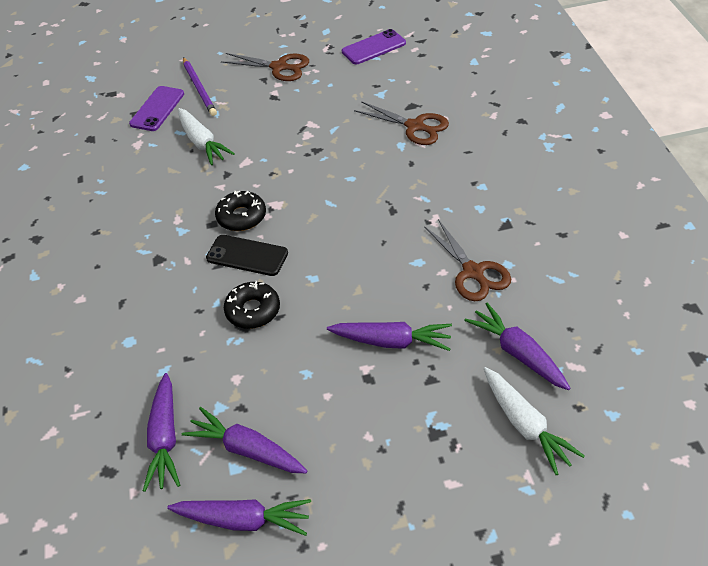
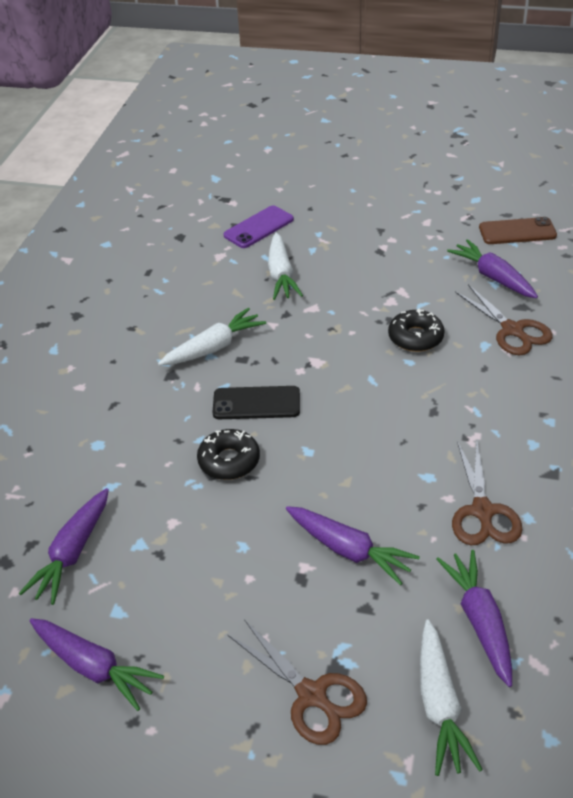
camera: 25 degrees right, 5 degrees down
purple carrot [182,407,307,473] -> purple carrot moved to [447,239,538,298]
purple pencil [183,57,217,116] -> none
black phone [206,235,288,276] -> black phone turned 45 degrees counterclockwise [213,386,300,419]
black donut [215,191,266,231] -> black donut moved to [388,308,445,352]
brown scissors [221,53,309,81] -> brown scissors moved to [228,619,367,745]
purple phone [342,29,406,64] -> brown phone [479,217,557,244]
none -> white carrot [158,307,266,366]

